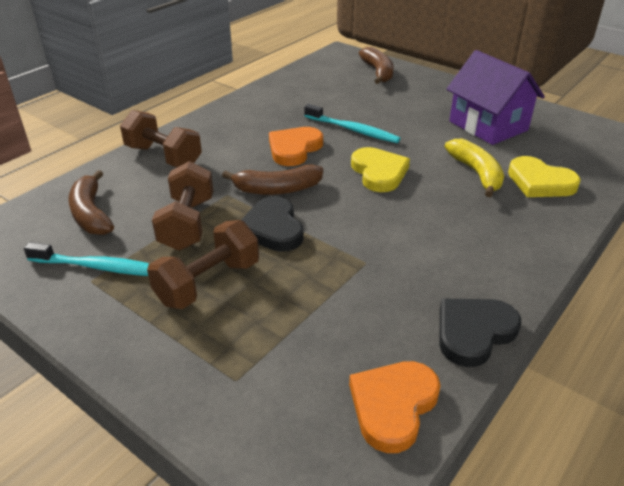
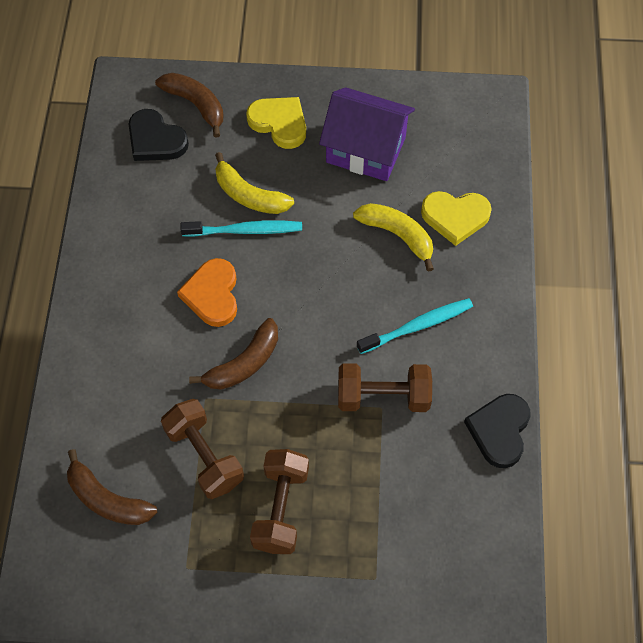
camera: 35 degrees left, 25 degrees up
turquoise toothbrush [24,242,150,276] -> turquoise toothbrush moved to [357,298,473,354]
brown dumbbell [120,110,202,167] -> brown dumbbell moved to [338,363,432,412]
black heart [241,196,304,252] -> black heart moved to [129,109,189,161]
orange heart [349,361,441,453] -> none
yellow heart [351,147,410,192] -> yellow heart moved to [246,97,306,149]
none -> yellow banana [215,152,294,214]

